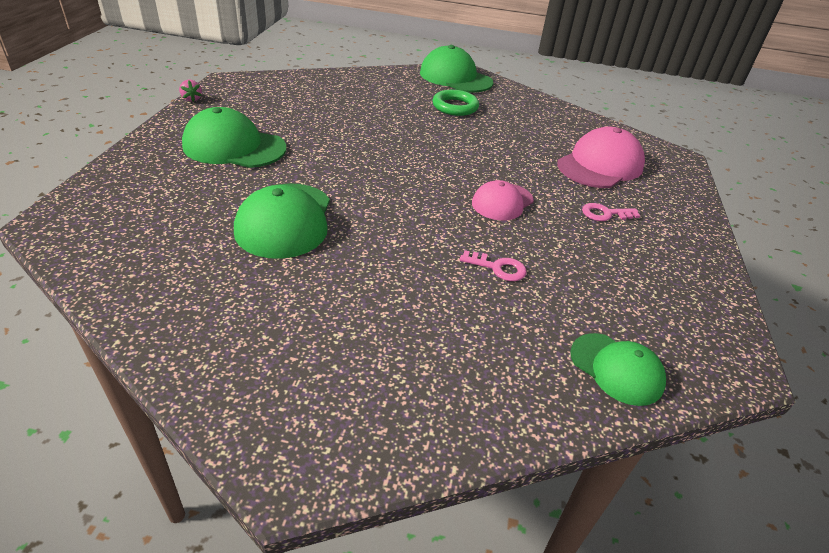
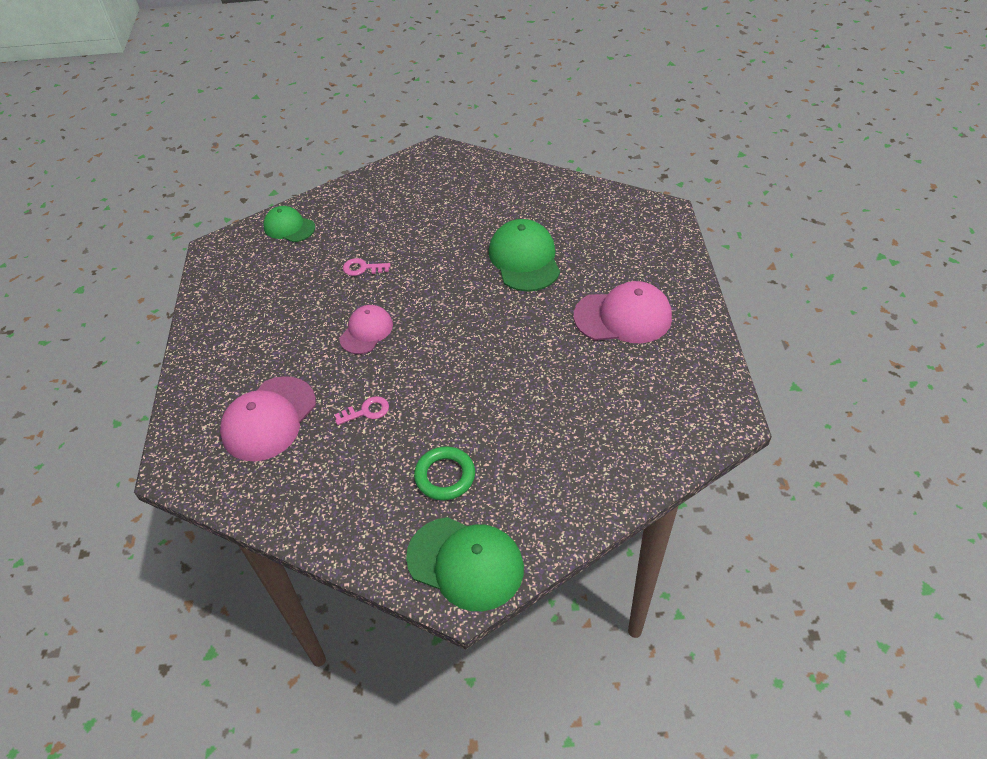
camera: 170 degrees right, 10 degrees up
pink strawberry [179,80,202,102] -> none
green cap [182,107,286,168] -> pink cap [573,281,672,343]
pink key [582,203,640,221] -> pink key moved to [335,396,389,425]

